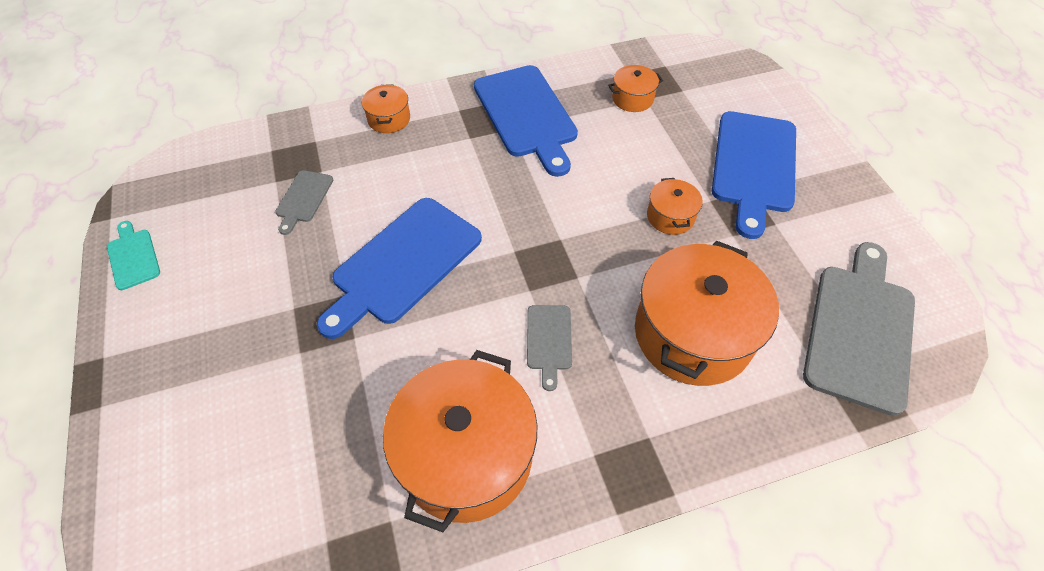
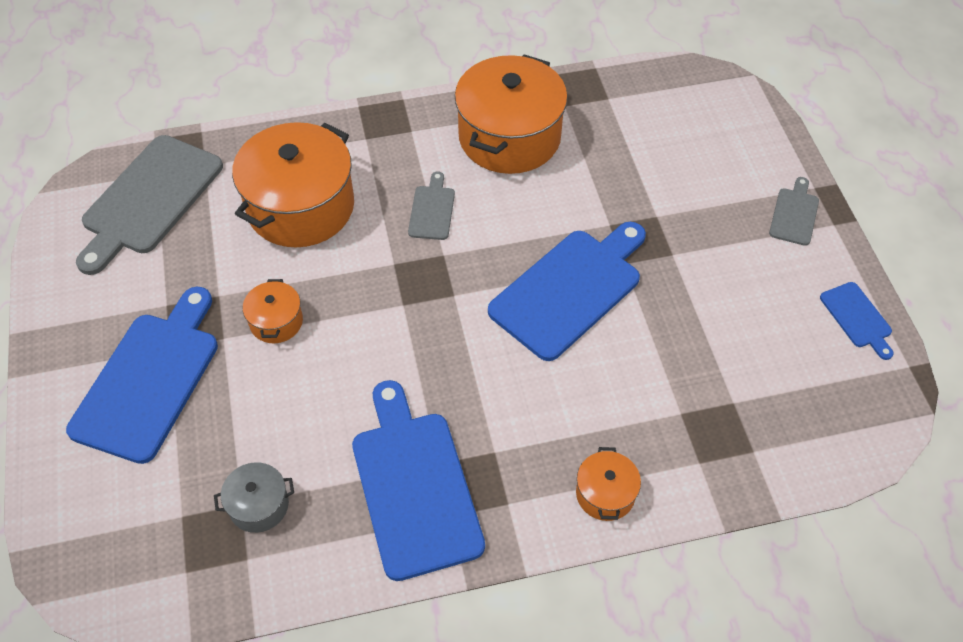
camera: 175 degrees left, 0 degrees up
turquoise cutting board [107,221,160,290] -> blue cutting board [820,282,894,360]
grey cutting board [275,170,333,235] -> grey cutting board moved to [769,177,819,246]
orange pot [608,65,663,112] -> grey pot [214,462,294,533]

